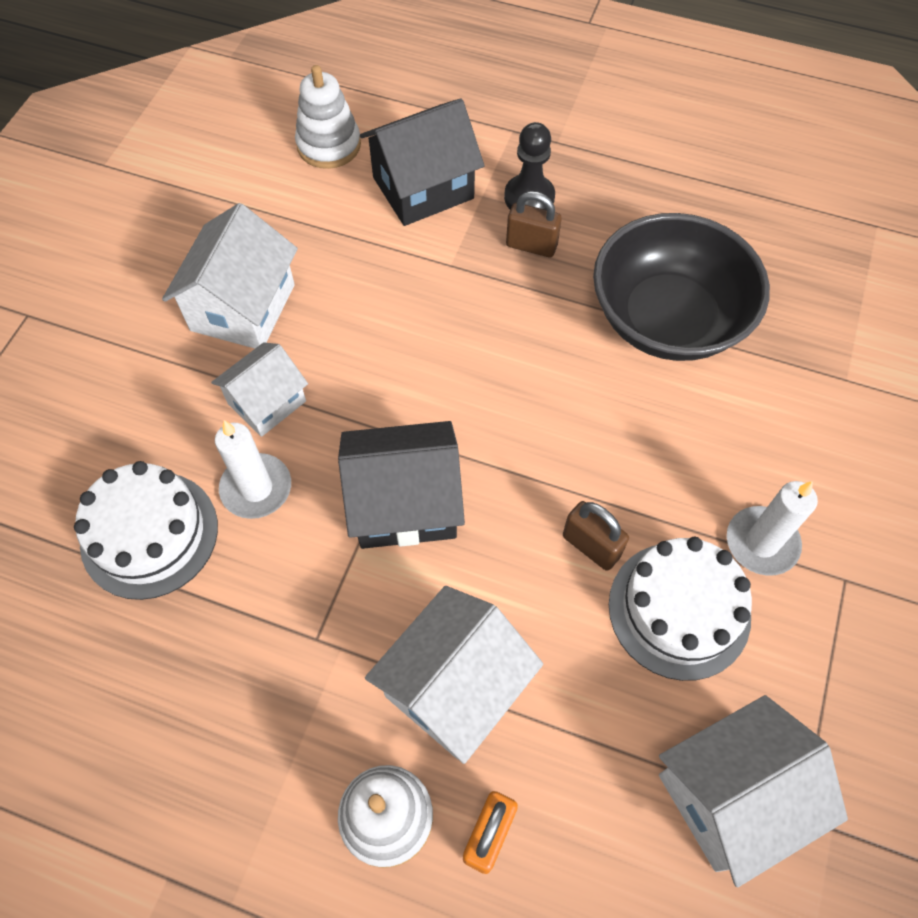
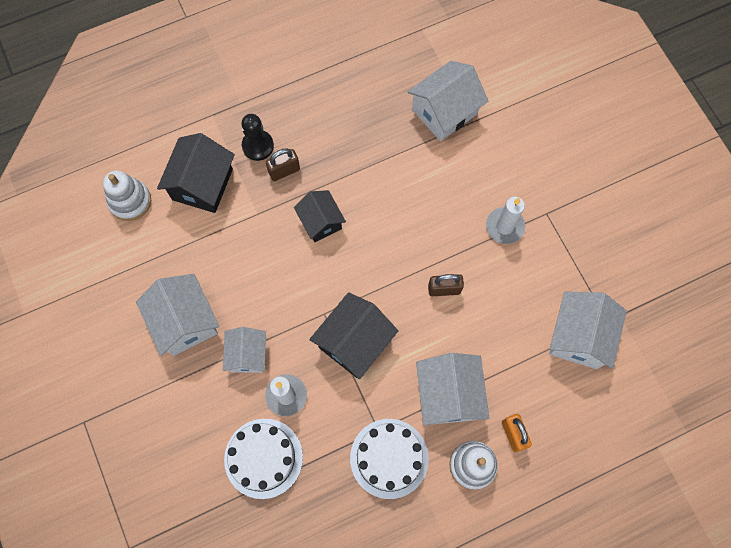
camera: 45 degrees left, 10 degrees up
black bowl [593,213,770,361] -> none
white cake [609,537,752,681] -> white cake moved to [350,419,429,499]
none -> black house [294,190,346,242]
none -> white house [407,61,488,141]

